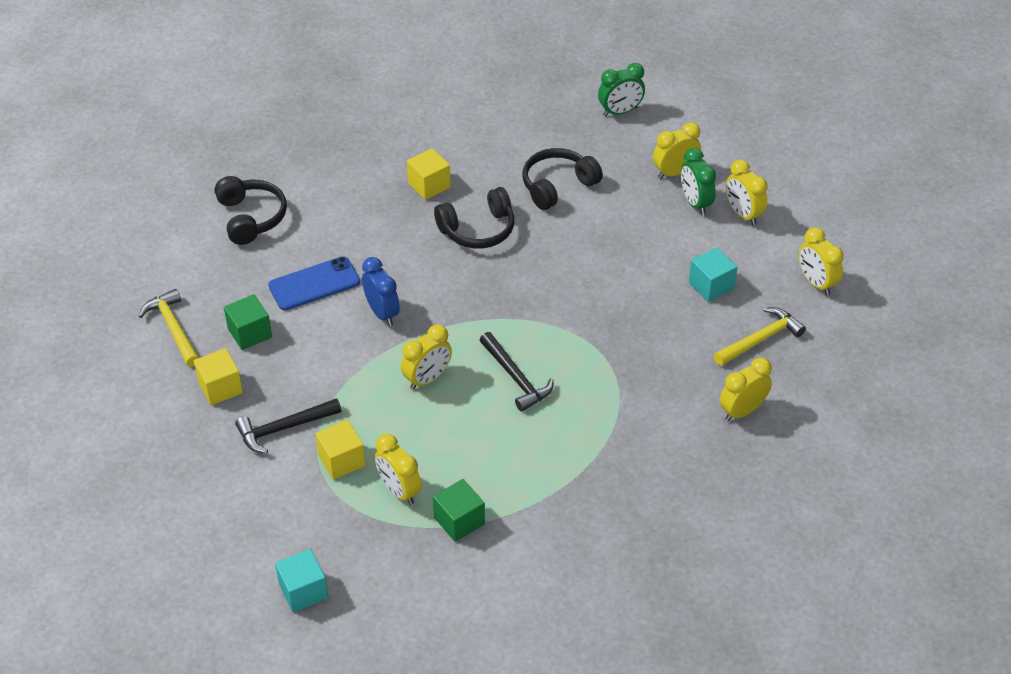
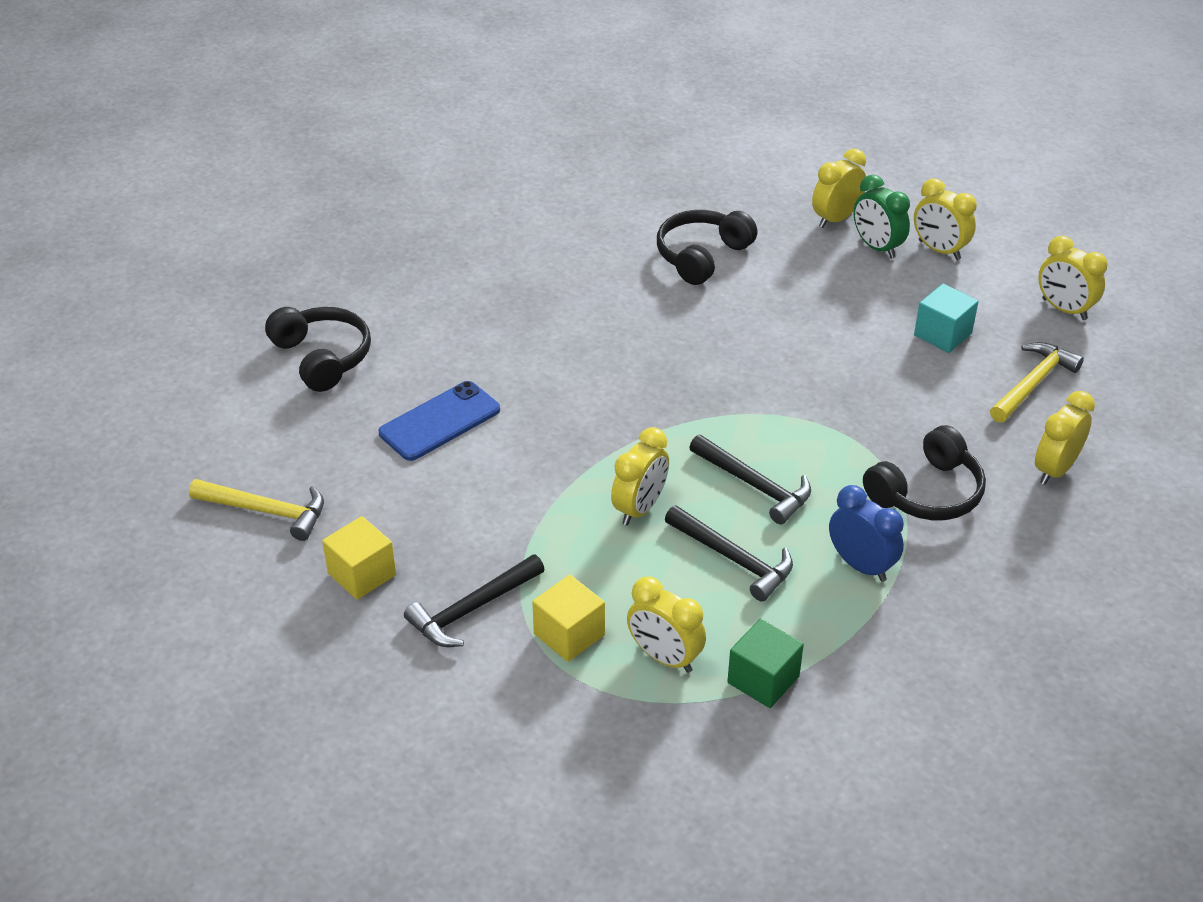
camera: 15 degrees left, 5 degrees down
yellow hammer [139,289,199,367] -> yellow hammer turned 150 degrees clockwise [189,479,324,541]
green cube [224,294,272,350] -> none
turquoise cube [275,549,328,612] -> none
blue clock [362,257,400,326] -> blue clock moved to [829,485,904,582]
yellow cube [407,148,451,200] -> none
black headphones [434,187,514,249] -> black headphones moved to [863,425,986,520]
green clock [598,63,645,117] -> none
none -> black hammer [665,505,793,602]

